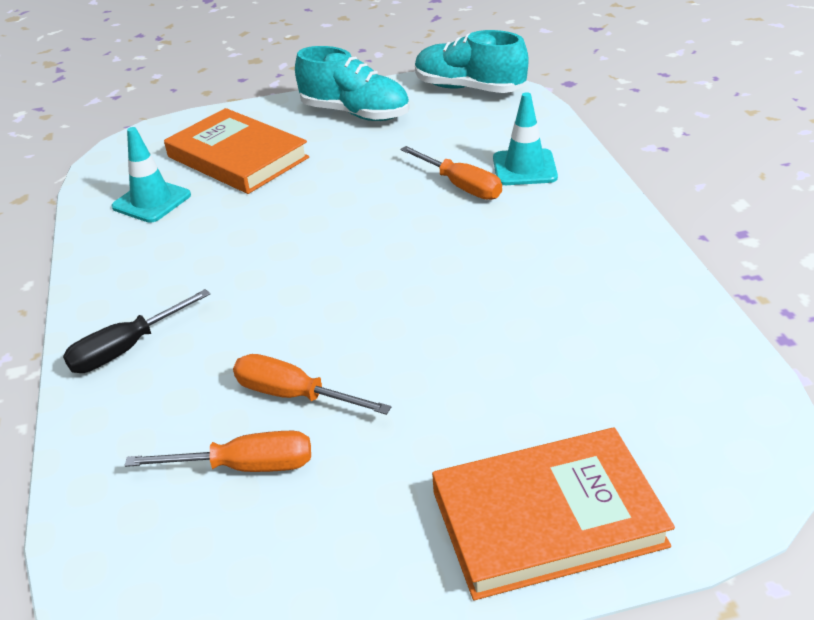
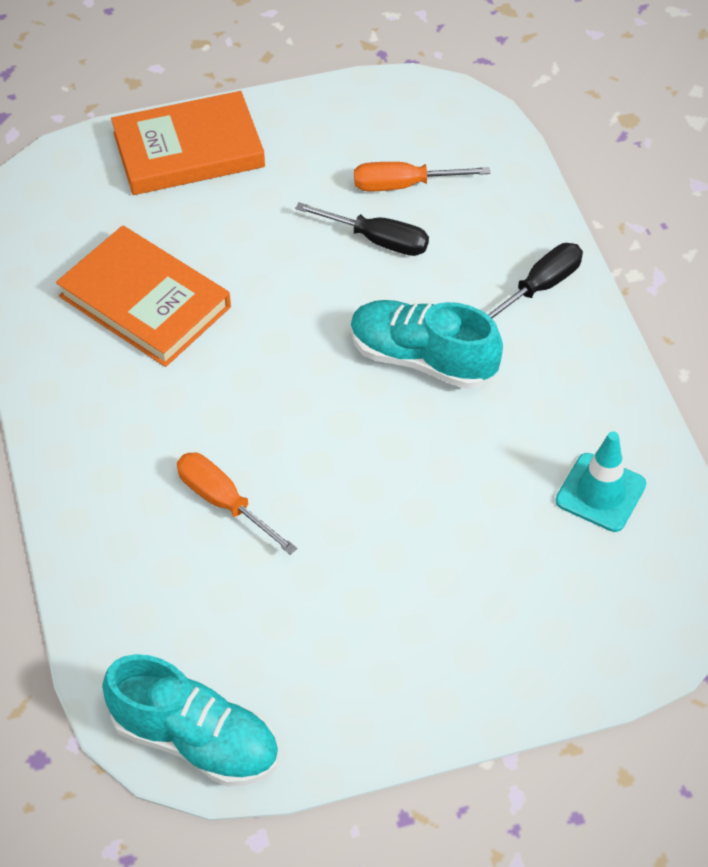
camera: 175 degrees right, 15 degrees up
orange book [164,108,309,194] -> orange book moved to [56,225,231,367]
orange screwdriver [233,354,391,415] -> black screwdriver [295,202,429,256]
turquoise shoe [295,46,410,121] -> turquoise shoe moved to [350,300,503,389]
turquoise traffic cone [493,92,558,185] -> none

